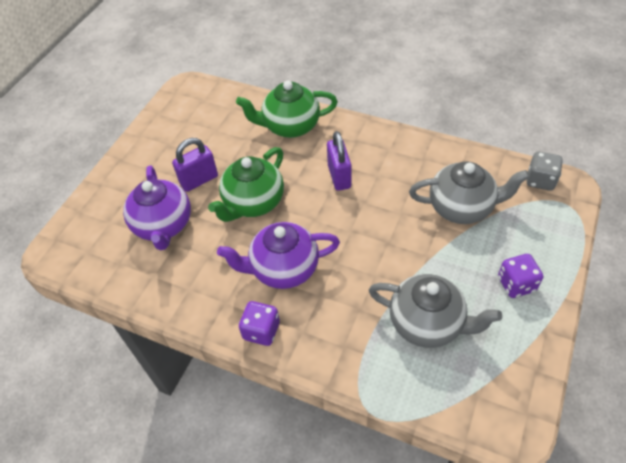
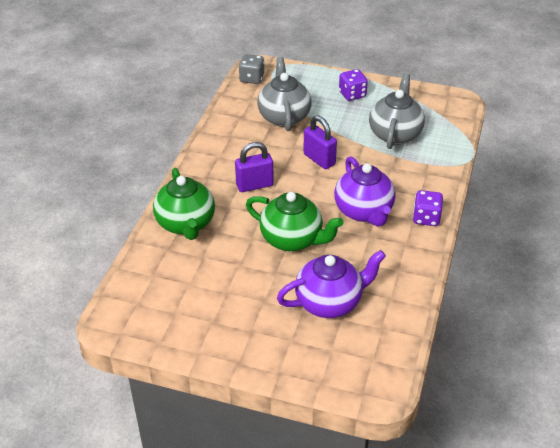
camera: 100 degrees left, 10 degrees down
purple padlock [172,138,218,192] -> purple padlock moved to [303,115,337,169]

